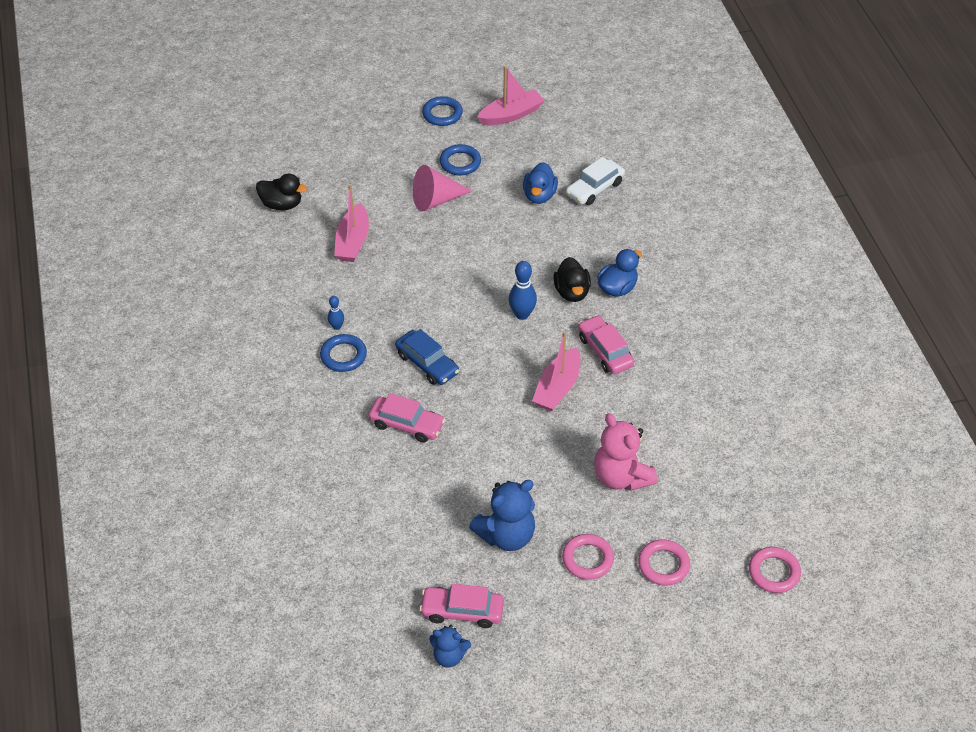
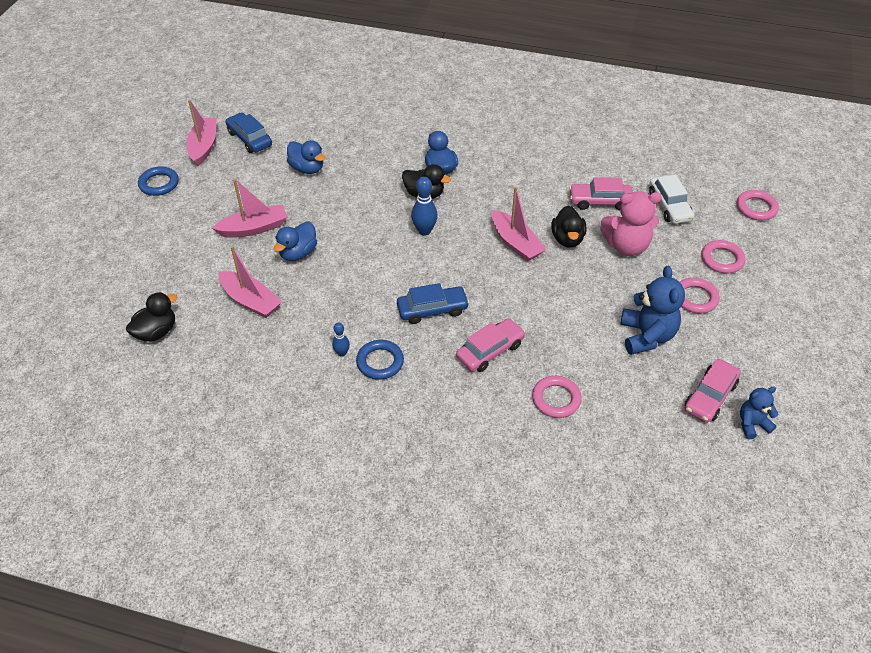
camera: 60 degrees left, 0 degrees up
pink cone [413,165,472,212] -> pink boat [212,179,287,238]
blue teddy bear [429,625,471,667] -> blue teddy bear turned 150 degrees counterclockwise [740,386,779,439]
blue ring [440,144,481,175] -> none
white car [566,157,625,205] -> white car moved to [649,175,694,224]
pink car [578,315,635,374] -> pink car moved to [569,177,633,210]
none -> blue car [226,112,272,153]
none -> blue duck [274,222,317,261]
none -> pink ring [532,376,582,418]
none -> black duck [552,206,586,248]

